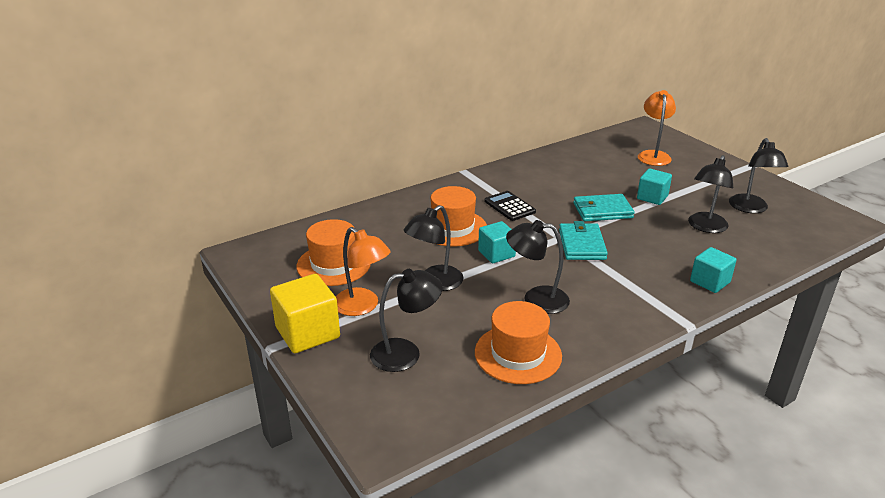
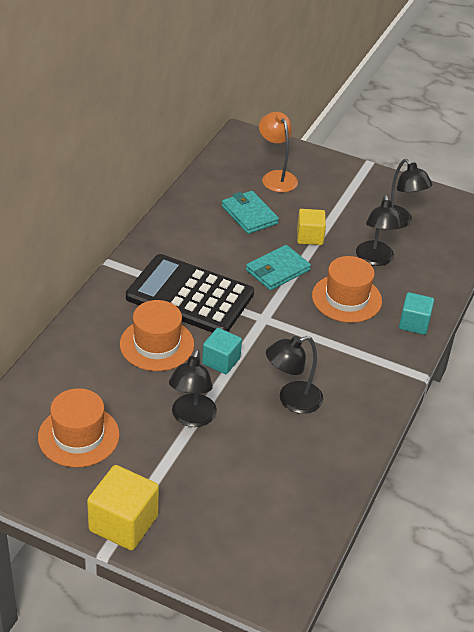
camera: 35 degrees left, 10 degrees up
orange lamp [336,227,391,316] -> none
black lamp [370,269,443,372] -> none
orange hat [475,301,562,384] -> orange hat moved to [312,256,382,323]
black calculator [484,191,536,221] -> black calculator [126,254,254,333], size x2.16
turquoise wallet [559,221,608,260] -> turquoise wallet moved to [222,191,279,234]
turquoise cube [637,168,672,205] -> yellow cube [297,209,326,245]

